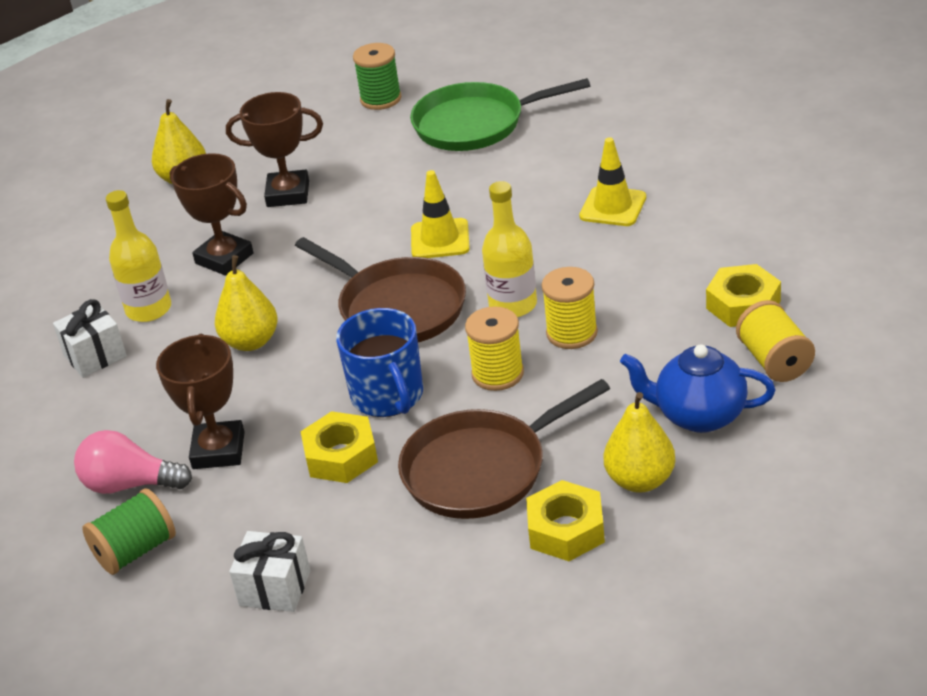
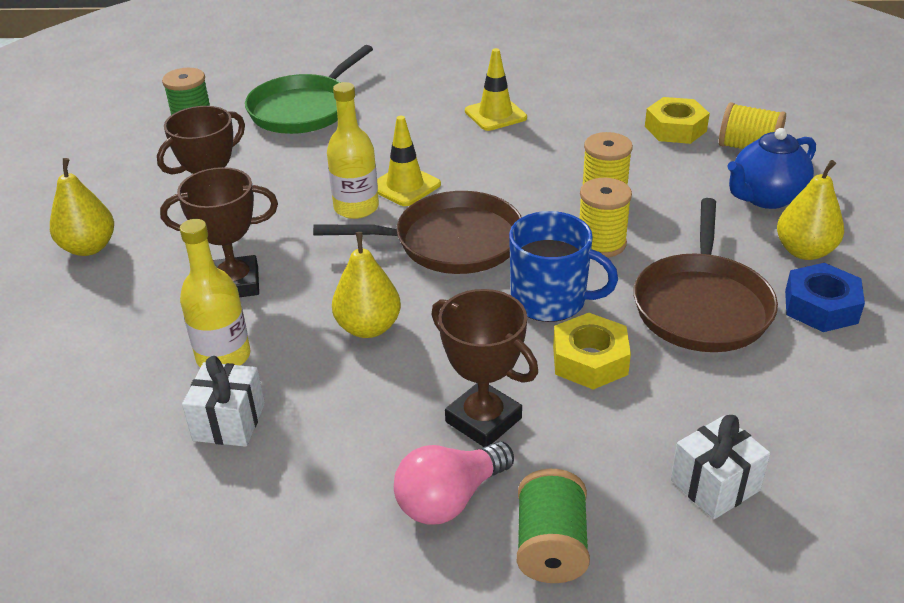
camera: 50 degrees left, 0 degrees up
yellow bottle [482,181,537,317] -> yellow bottle moved to [327,82,379,219]
yellow nut [526,480,605,561] -> blue nut [785,263,865,332]

